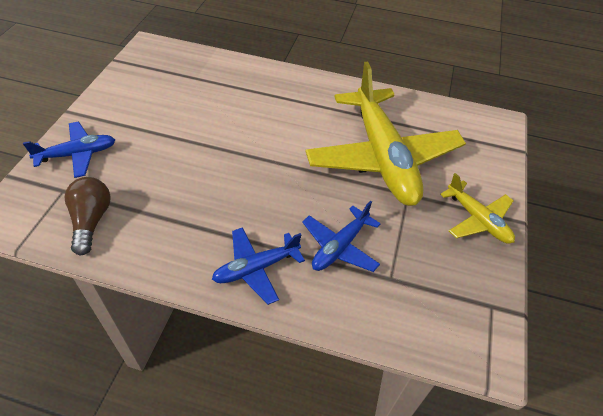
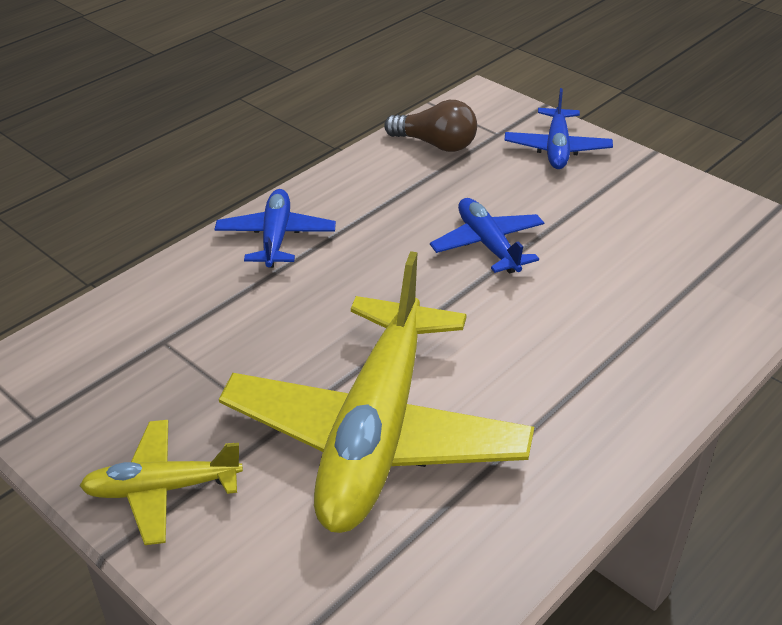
camera: 120 degrees right, 10 degrees down
blue plane [302,201,381,272] -> blue plane moved to [430,198,544,274]
yellow plane [305,61,466,206] -> yellow plane turned 90 degrees counterclockwise [219,251,534,533]

